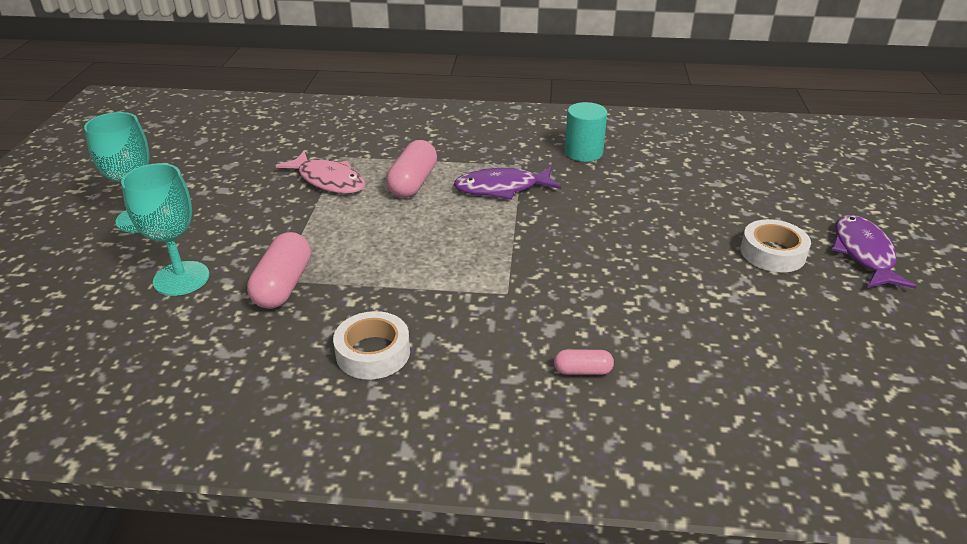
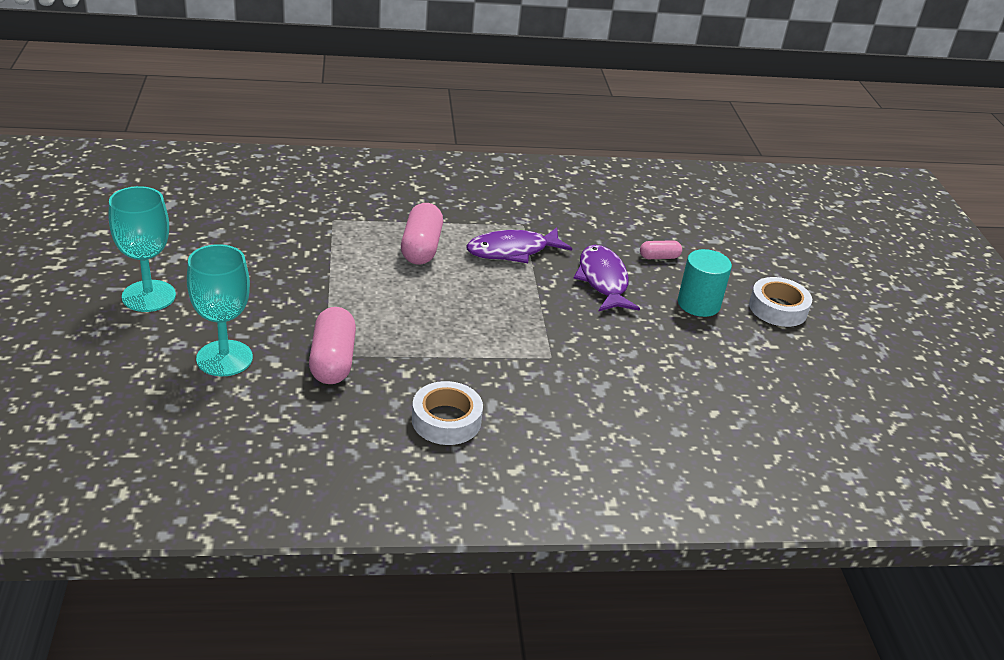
camera: 15 degrees left, 0 degrees up
pink fish [276,151,365,194] -> none
pink capsule [554,350,614,375] -> pink capsule moved to [640,240,682,259]
turquoise cylinder [565,102,607,162] -> turquoise cylinder moved to [678,249,732,317]
purple fish [832,215,917,289] -> purple fish moved to [574,245,640,311]

